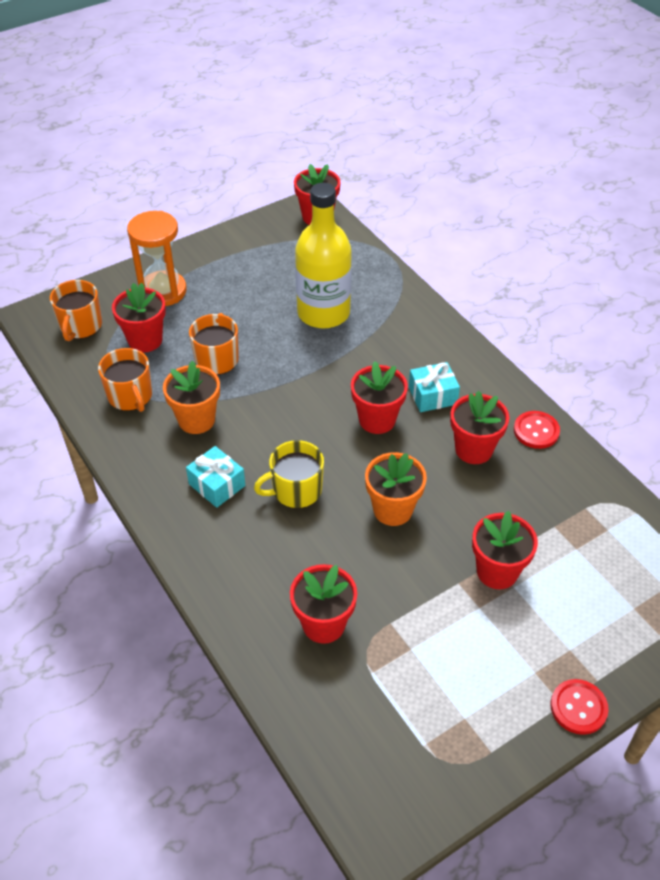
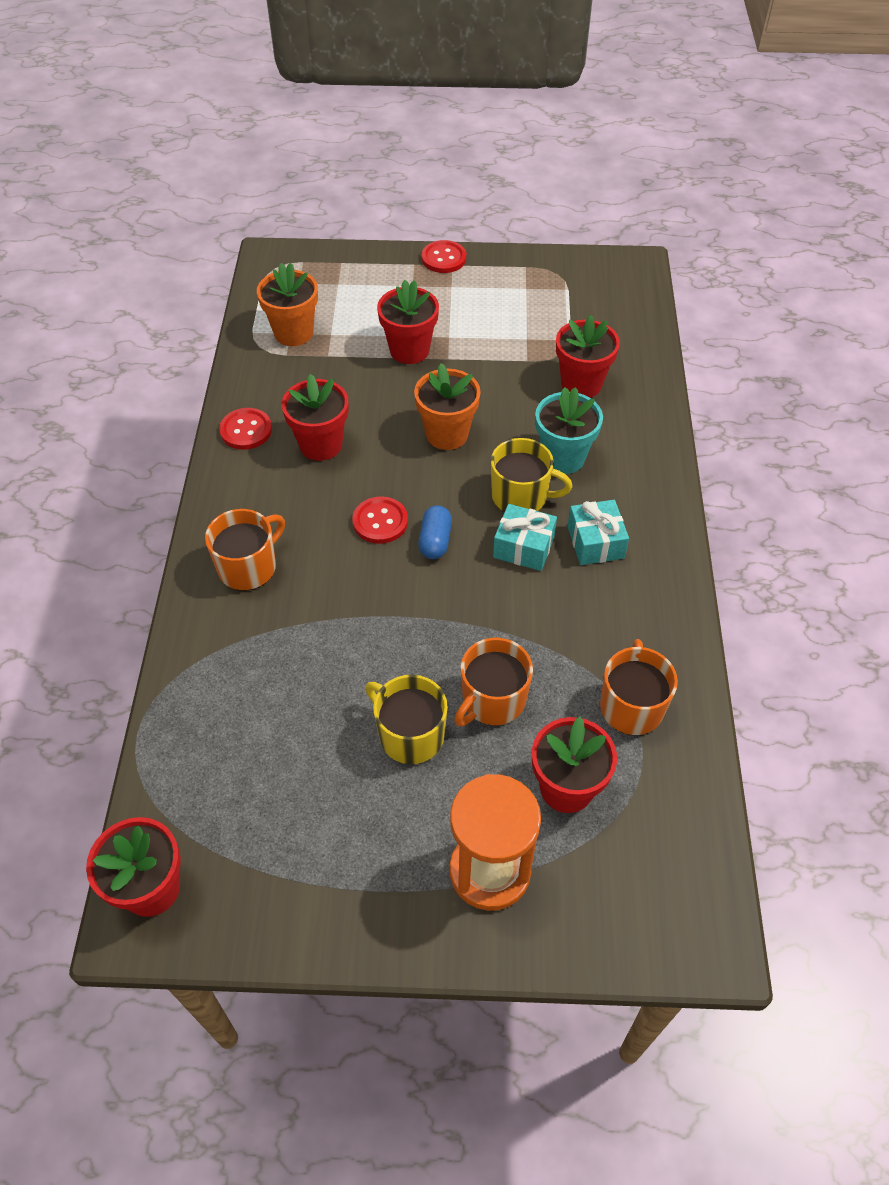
camera: 145 degrees left, 5 degrees up
orange mug [50,280,102,341] -> orange mug moved to [205,509,285,591]
orange flower pot [163,361,220,434] -> orange flower pot moved to [257,263,318,346]
yellow bottle [295,183,352,329] -> none
red flower pot [351,361,408,434] -> red button [353,496,408,544]
turquoise gift [409,362,460,412] -> turquoise gift moved to [493,504,557,571]
none -> yellow mug [365,675,448,764]
none -> blue capsule [418,505,452,559]
none -> turquoise flower pot [535,387,603,474]

